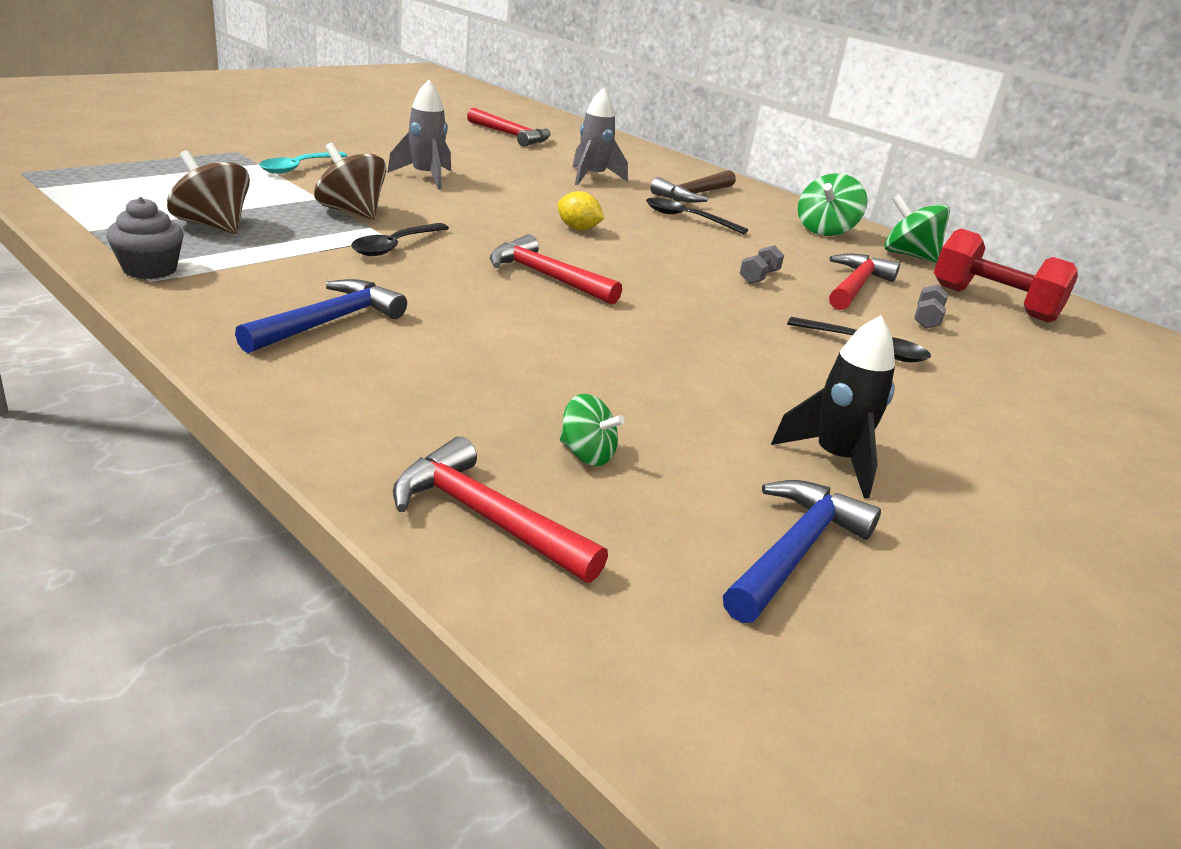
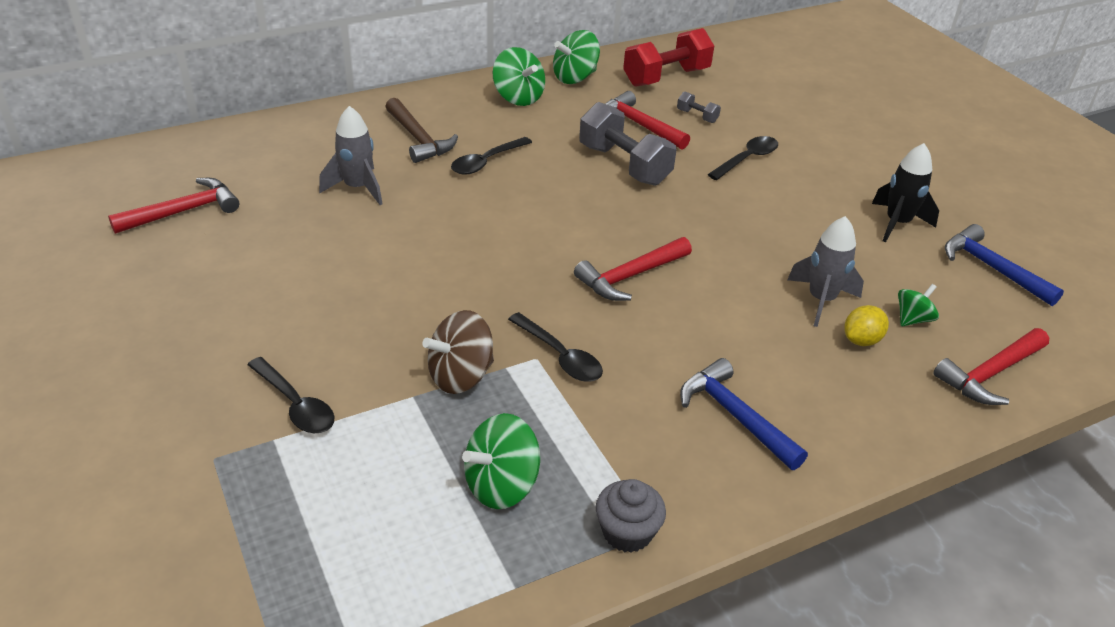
camera: 70 degrees left, 10 degrees up
brown spinning top [167,150,250,234] -> green spinning top [462,413,540,509]
turquoise spoon [259,152,347,174] -> black spoon [247,357,335,433]
grey rocket [387,80,451,190] -> grey rocket moved to [788,216,864,327]
yellow lemon [557,191,604,230] -> yellow lemon moved to [844,305,889,346]
grey dumbbell [739,245,784,284] -> grey dumbbell [579,102,676,186], size x2.24

